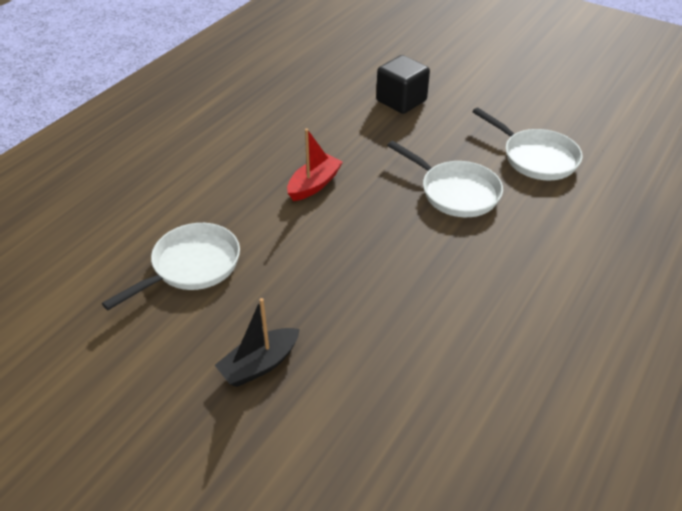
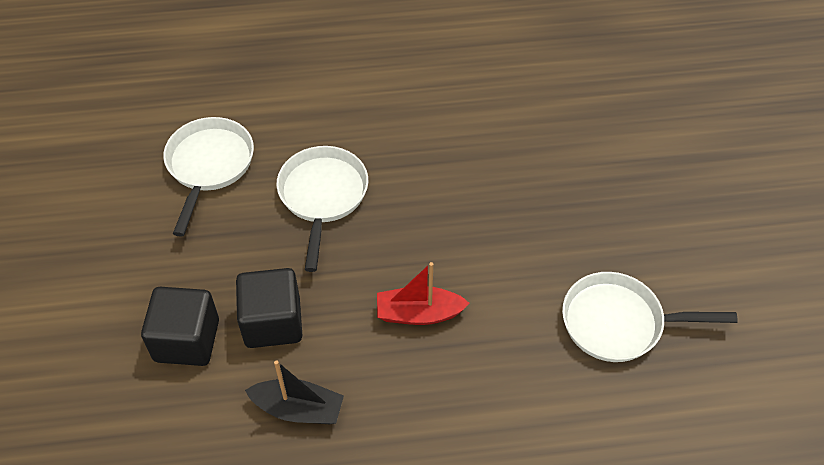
camera: 130 degrees left, 10 degrees up
black boat [215,298,300,387] -> black boat moved to [245,360,344,424]
none -> black cube [236,268,302,348]

